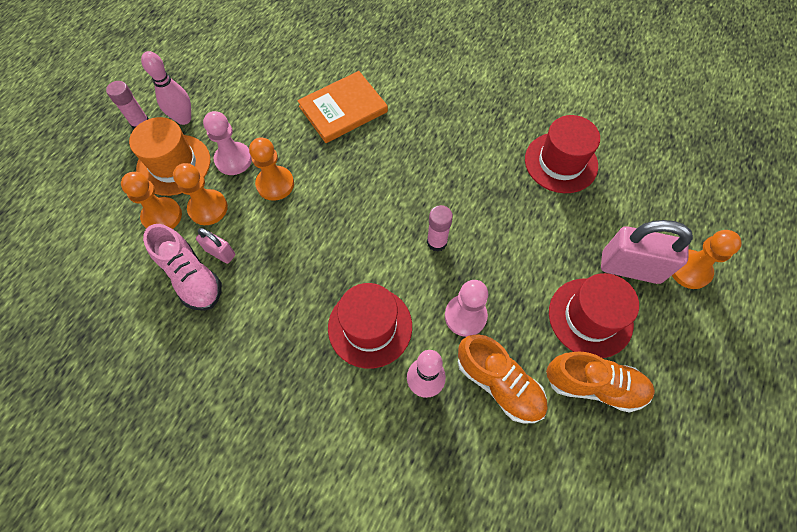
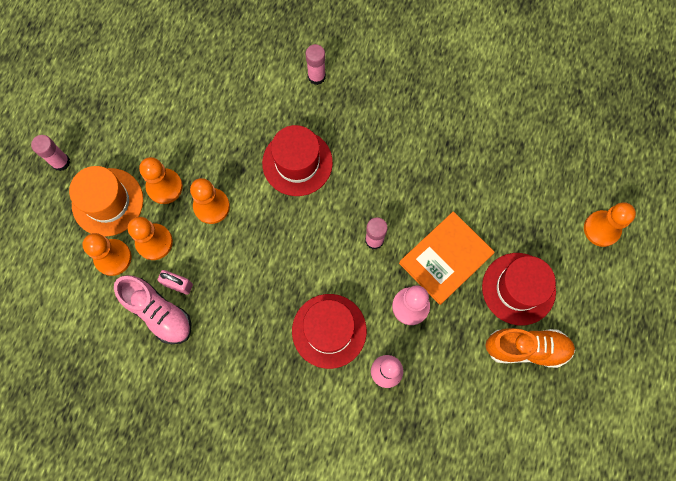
camera: 10 degrees left, 10 degrees up
pink bowling pin [141,51,191,125] -> none
pink pawn [203,111,252,175] -> orange pawn [139,157,183,204]
orange book [297,71,388,143] -> orange book moved to [399,211,495,305]
orange shoe [458,334,547,424] -> none
red hat [525,115,600,193] -> red hat moved to [262,125,333,196]
pink padlock [601,220,693,284] -> none
none -> pink glue stick [305,44,326,85]

